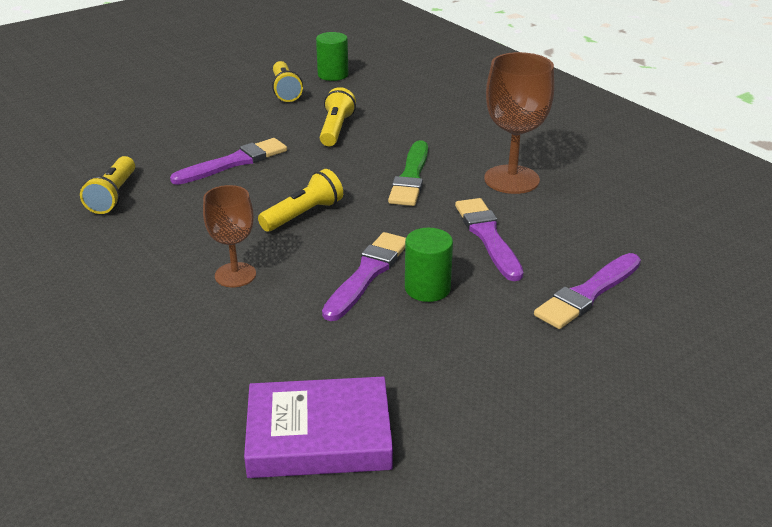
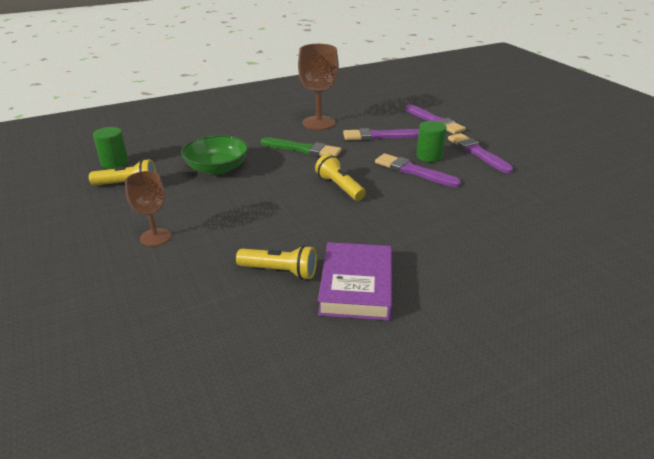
camera: 80 degrees left, 0 degrees up
purple brush [170,138,287,185] -> purple brush moved to [448,133,513,173]
brown goblet [203,185,256,287] -> brown goblet moved to [125,171,171,246]
purple book [244,376,393,478] -> purple book moved to [318,242,392,321]
yellow flashlight [320,87,356,146] -> green bowl [181,135,248,175]

